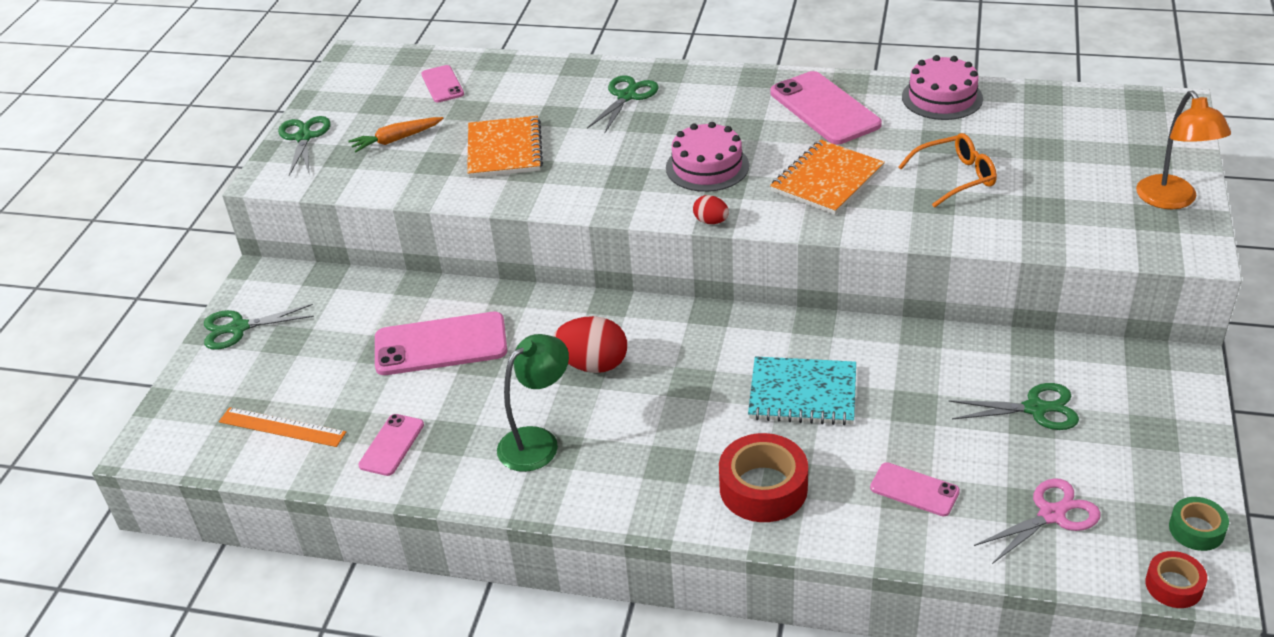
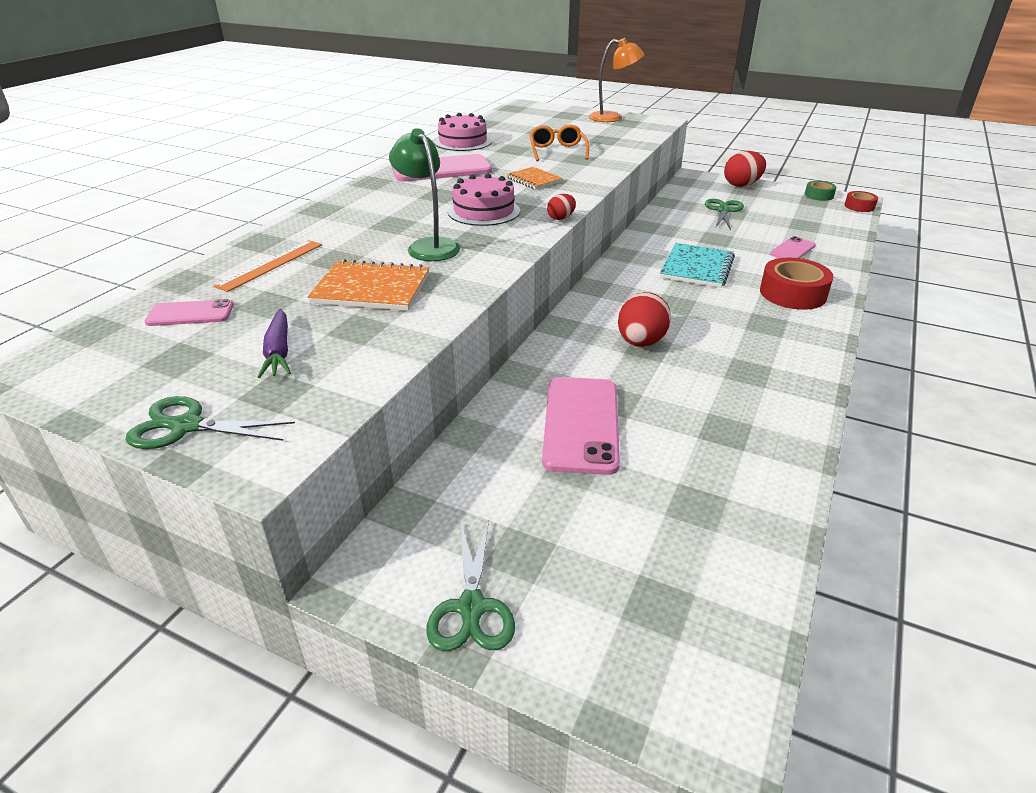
camera: 80 degrees left, 5 degrees down
orange ruler [219,407,346,447] -> orange ruler moved to [214,240,322,292]
orange carrot [348,117,444,153] -> purple carrot [258,309,291,378]
pink phone [358,414,424,476] -> none
green lamp [497,334,569,472] -> green lamp moved to [389,128,460,261]
green scissors [587,75,659,133] -> none
orange notebook [770,140,885,215] -> orange notebook [506,167,563,189], size x0.62
pink scissors [974,478,1101,564] -> none
none -> red egg [724,151,766,187]

